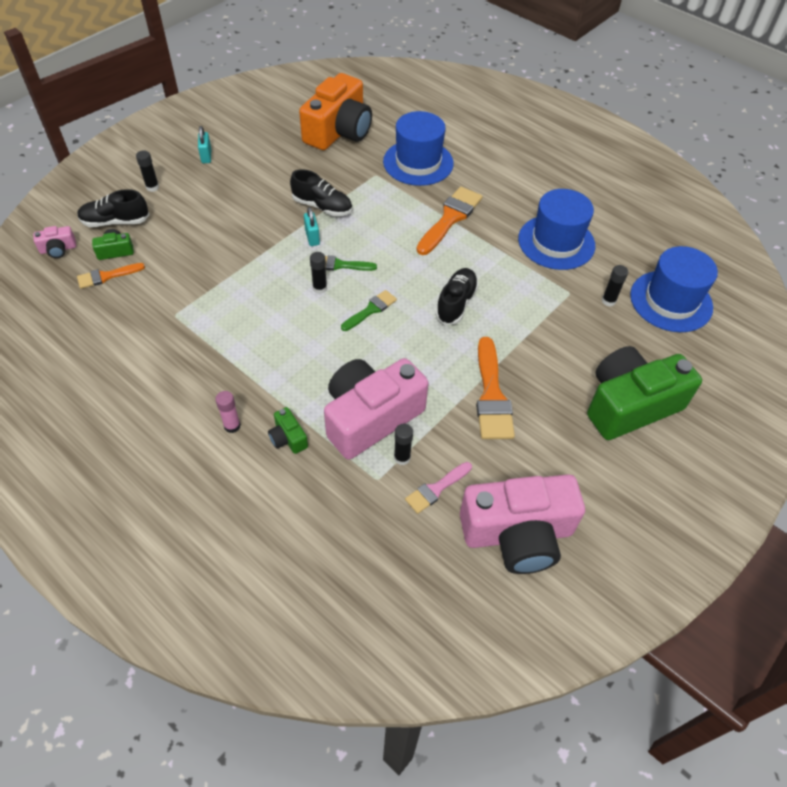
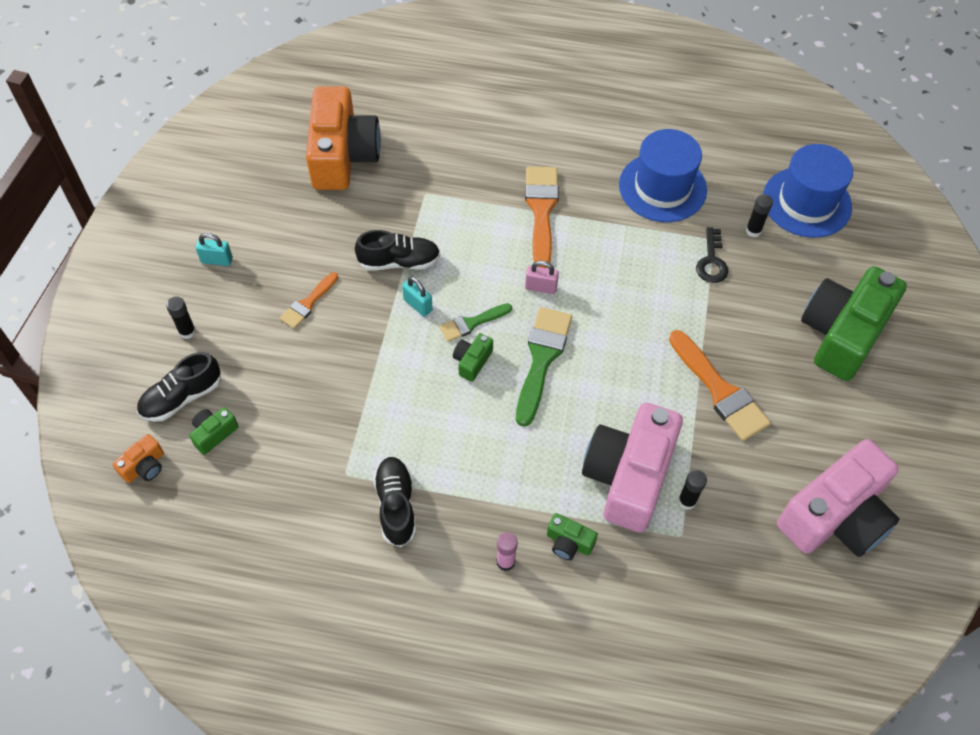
camera: 30 degrees left, 5 degrees up
pink camera [33,226,76,258] -> orange camera [112,434,164,483]
orange brush [77,263,145,289] -> orange brush moved to [280,272,338,329]
turquoise padlock [198,126,211,163] -> turquoise padlock turned 45 degrees counterclockwise [196,233,233,266]
black glue stick [310,252,327,294] -> green camera [453,333,493,382]
green brush [341,290,397,331] -> green brush [516,307,572,427], size x1.73
blue hat [383,111,454,186] -> none
pink brush [405,462,472,514] -> none
black shoe [435,268,479,325] -> black shoe moved to [373,457,416,547]
none -> pink padlock [525,261,559,294]
none -> black key [696,227,728,283]

